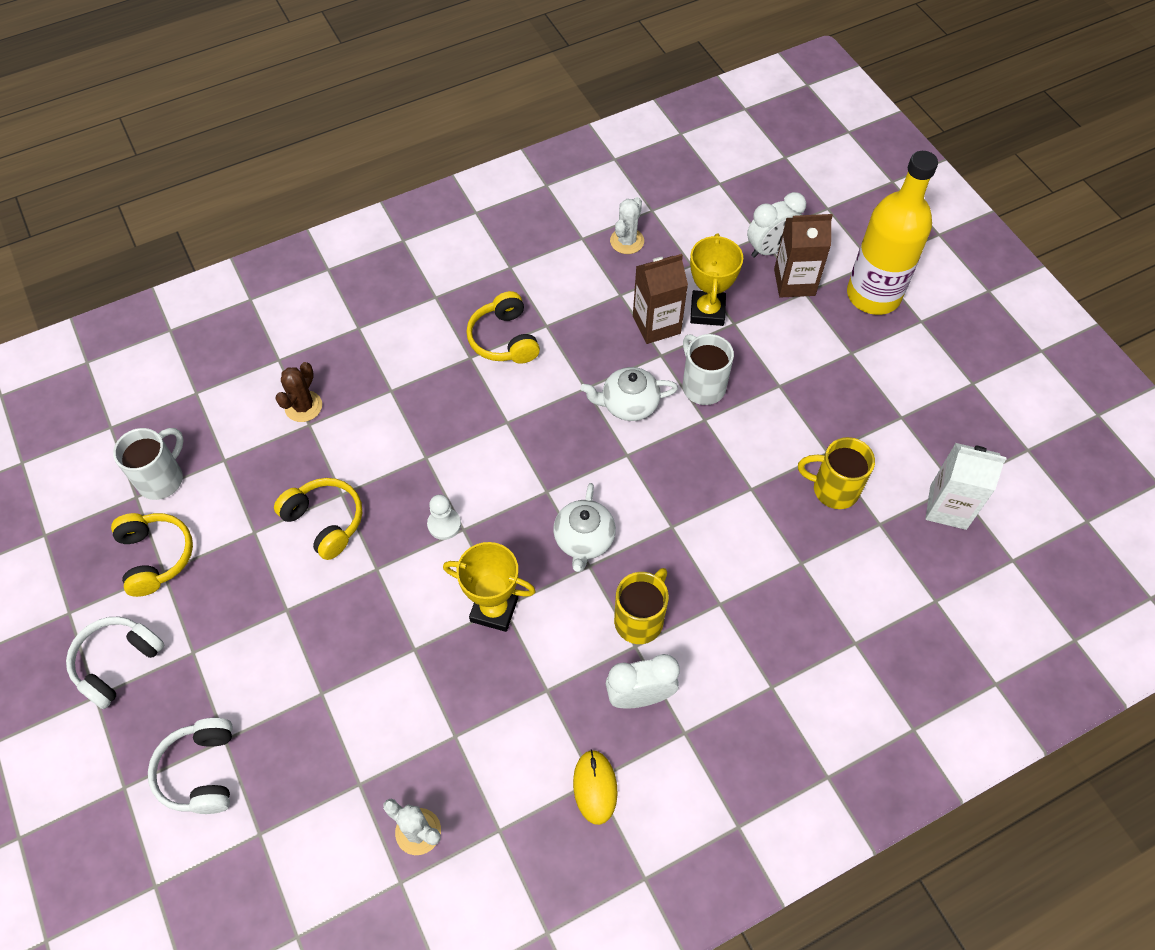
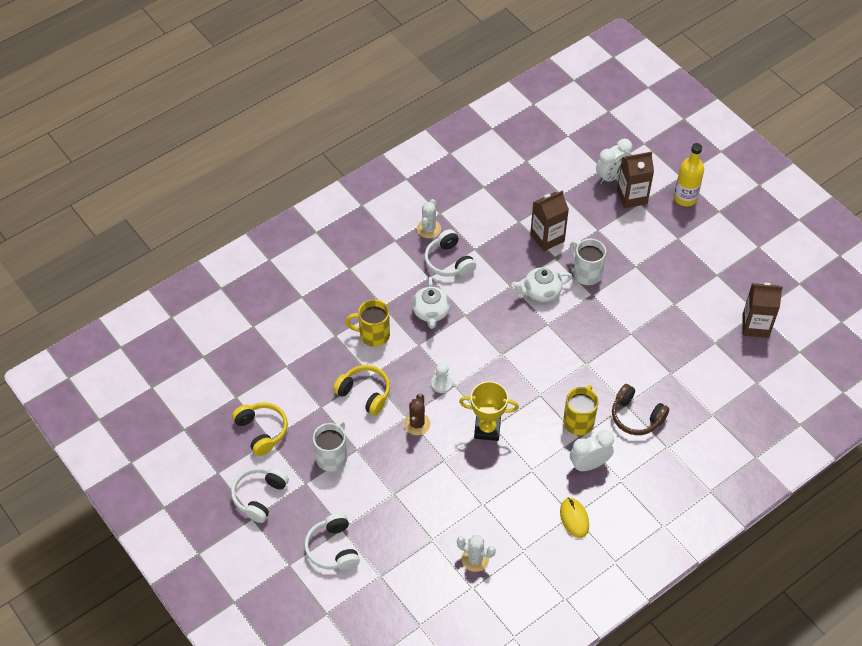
camera: 10 degrees left, 5 degrees down
white mug [113,428,183,500] -> white mug moved to [313,421,347,472]
brown cactus [275,362,322,422] -> brown cactus moved to [404,394,430,435]
yellow headphones [466,291,540,364] -> white headphones [424,229,476,277]
white teapot [553,483,616,572] -> white teapot moved to [412,277,451,329]
white cactus [610,197,644,254] -> white cactus moved to [417,199,441,238]
yellow trophy [690,233,743,326] -> none
yellow mug [798,437,875,509] -> yellow mug moved to [345,299,390,347]
yellow bottle [847,151,938,315] -> yellow bottle [674,143,704,206], size x0.63
white carton [925,443,1007,530] -> brown carton [742,283,783,338]
none -> brown headphones [612,384,669,435]

